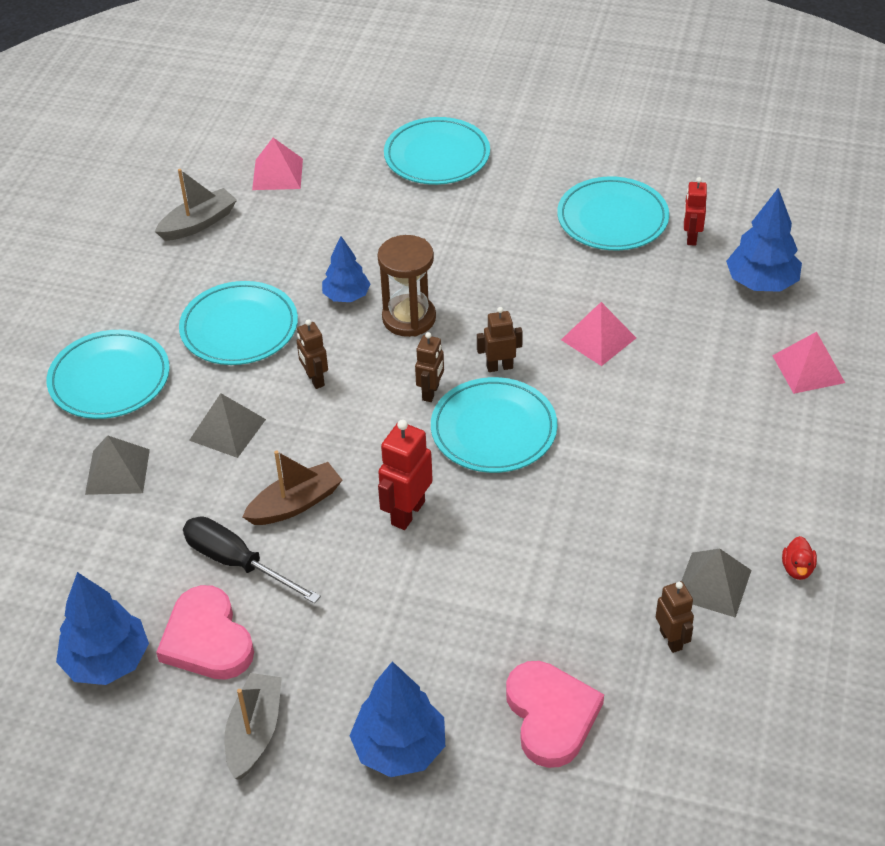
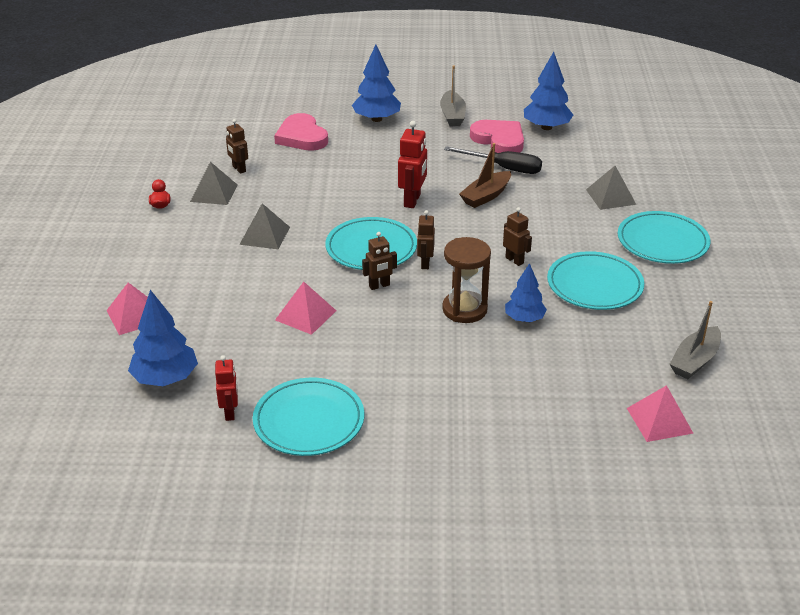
camera: 165 degrees right, 10 degrees down
grey pyramid [189,393,266,458] -> grey pyramid moved to [239,203,290,249]
turquoise plate [384,117,490,185] -> none

